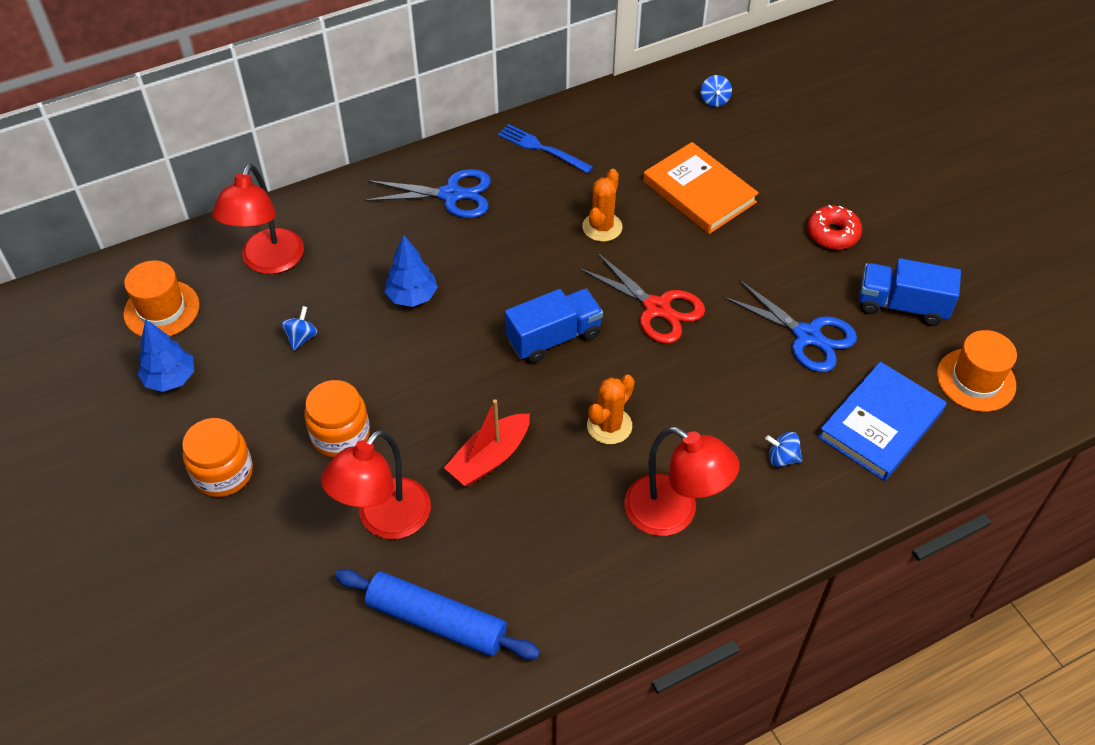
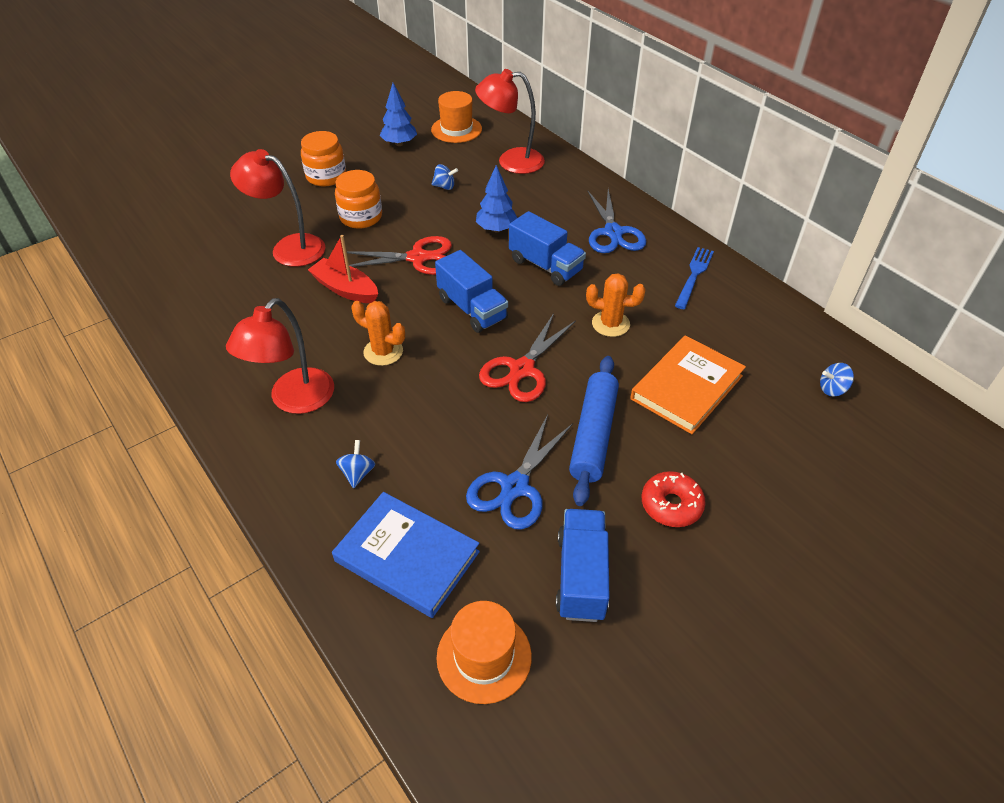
camera: 80 degrees right, 5 degrees down
blue rolling pin [335,569,540,660] -> blue rolling pin moved to [569,356,619,506]
none -> red scissors [347,236,452,275]
none -> blue truck [509,211,586,286]

